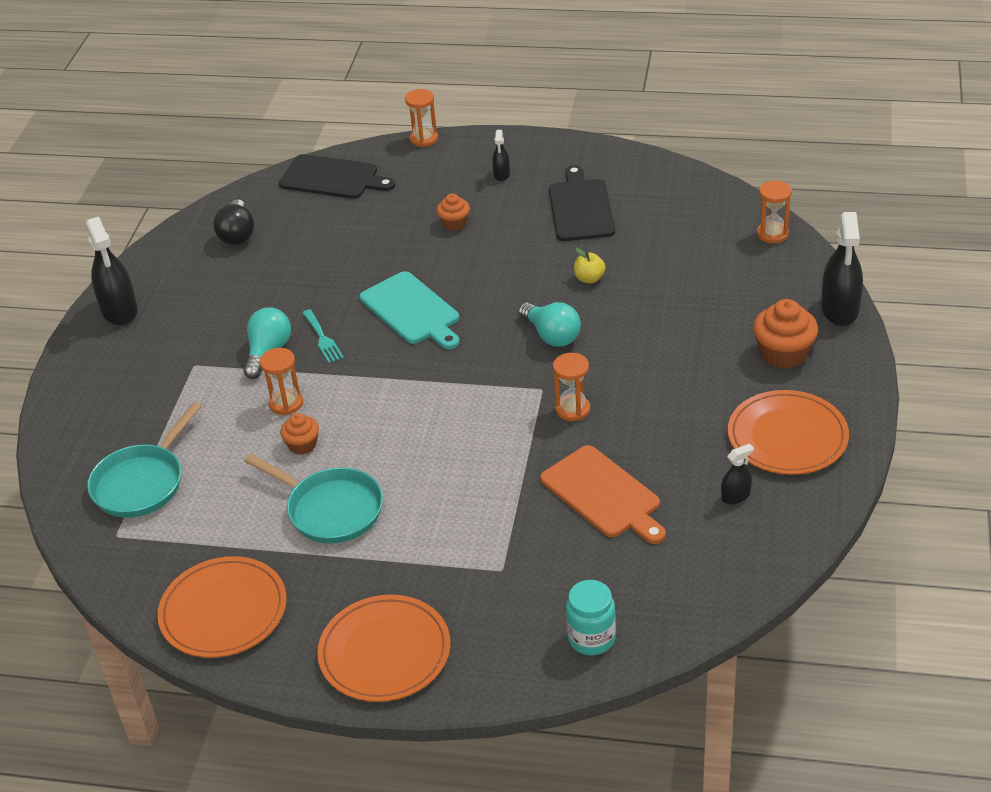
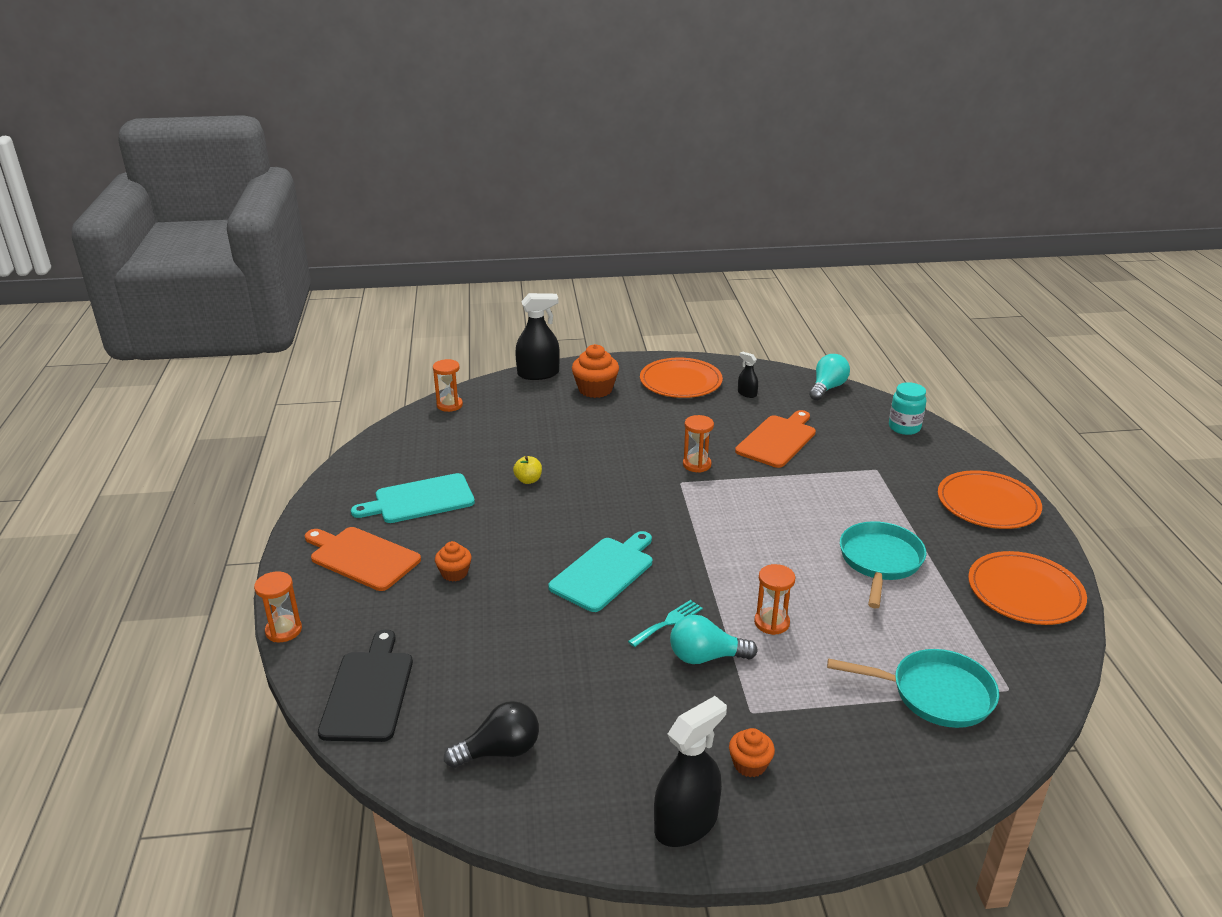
camera: 110 degrees left, 10 degrees down
orange cupcake [280,413,319,455] -> orange cupcake moved to [729,728,775,777]
black spray bottle [492,130,510,181] -> orange cutting board [305,527,421,591]
turquoise light bulb [518,302,581,347] -> turquoise light bulb moved to [809,354,850,401]
black cutting board [549,165,615,241] -> turquoise cutting board [351,473,475,523]

